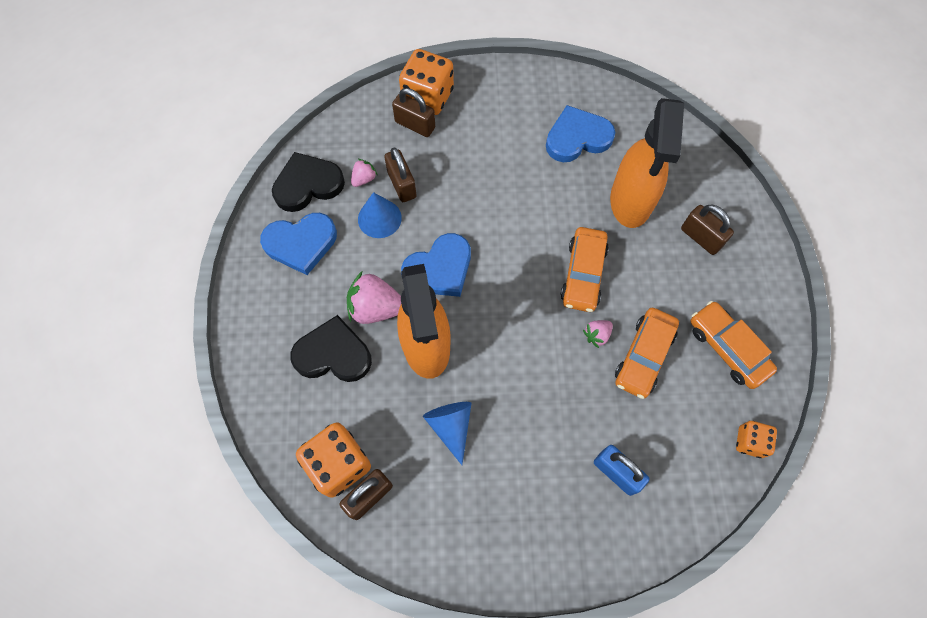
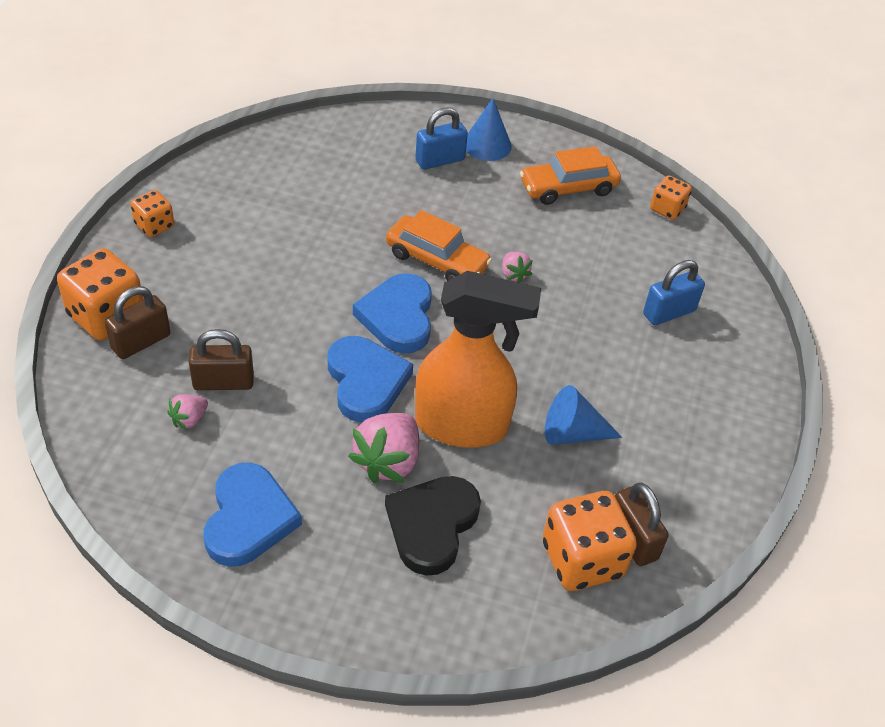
camera: 75 degrees left, 20 degrees down
black heart [272,152,345,212] -> none
pink strawberry [351,159,378,187] -> pink strawberry turned 105 degrees counterclockwise [167,394,208,430]
blue cone [358,192,402,238] -> blue cone moved to [466,98,512,161]
blue heart [546,105,615,162] -> blue heart moved to [353,273,432,354]
orange spray bottle [610,98,684,228] -> none
orange car [615,308,679,399] -> none
brown padlock [681,205,734,255] -> blue padlock [415,108,468,169]
none -> orange dice [130,190,174,237]

